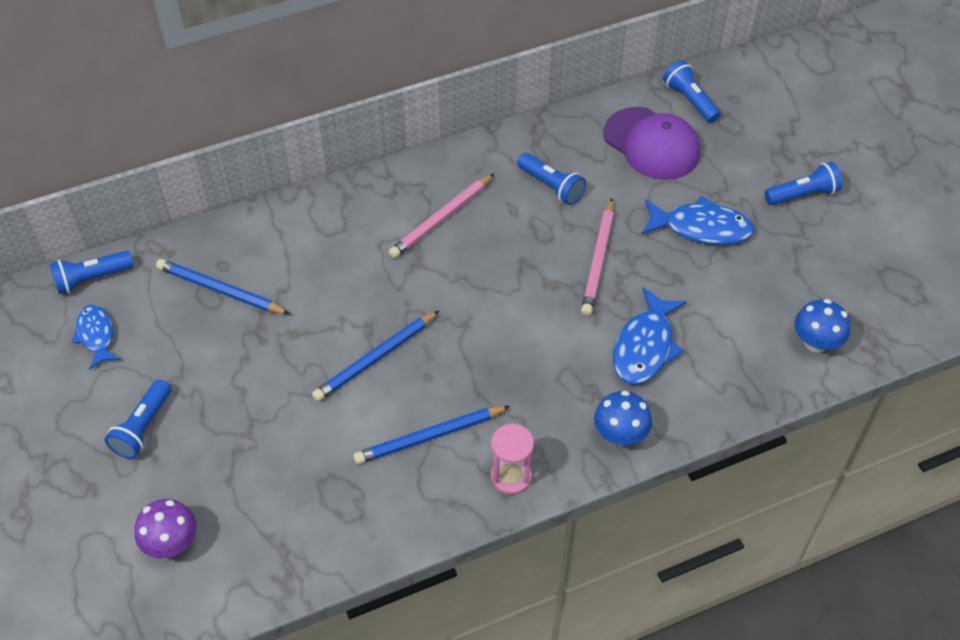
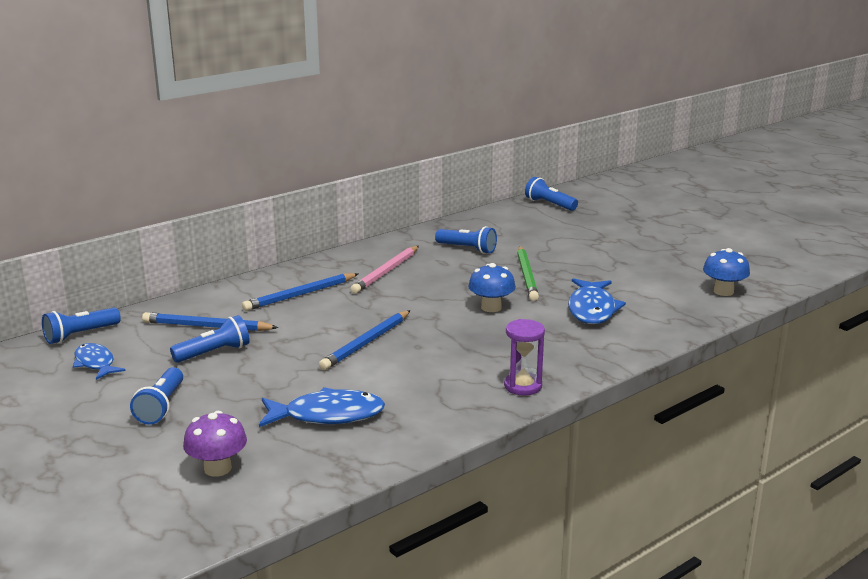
camera: 15 degrees left, 30 degrees down
blue pencil [353,406,510,464] -> blue pencil moved to [242,273,358,311]
pink hourglass [491,423,534,495] -> purple hourglass [504,319,545,395]
pink pencil [581,198,614,316] -> green pencil [517,246,539,301]
blue mushroom [594,391,652,446] -> blue mushroom moved to [468,263,516,312]
purple cap [603,107,700,180] -> none
blue fish [641,196,755,245] -> blue fish moved to [259,387,385,427]
blue flashlight [765,162,842,205] -> blue flashlight moved to [170,315,250,363]

